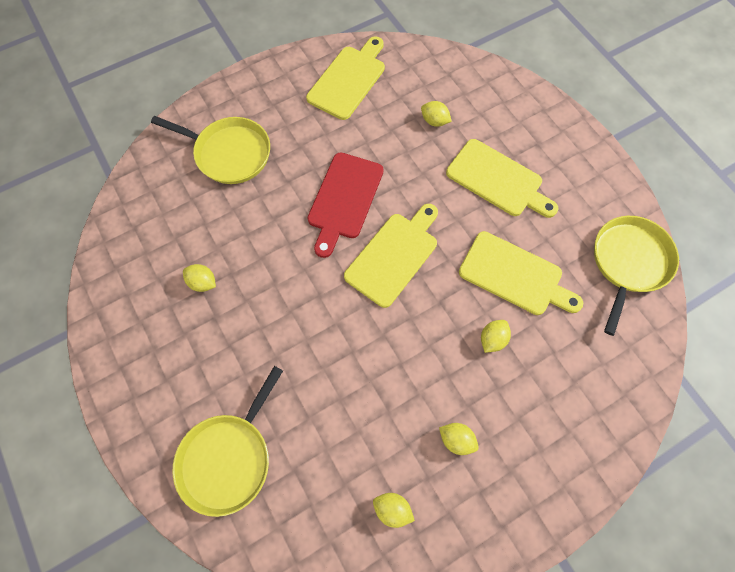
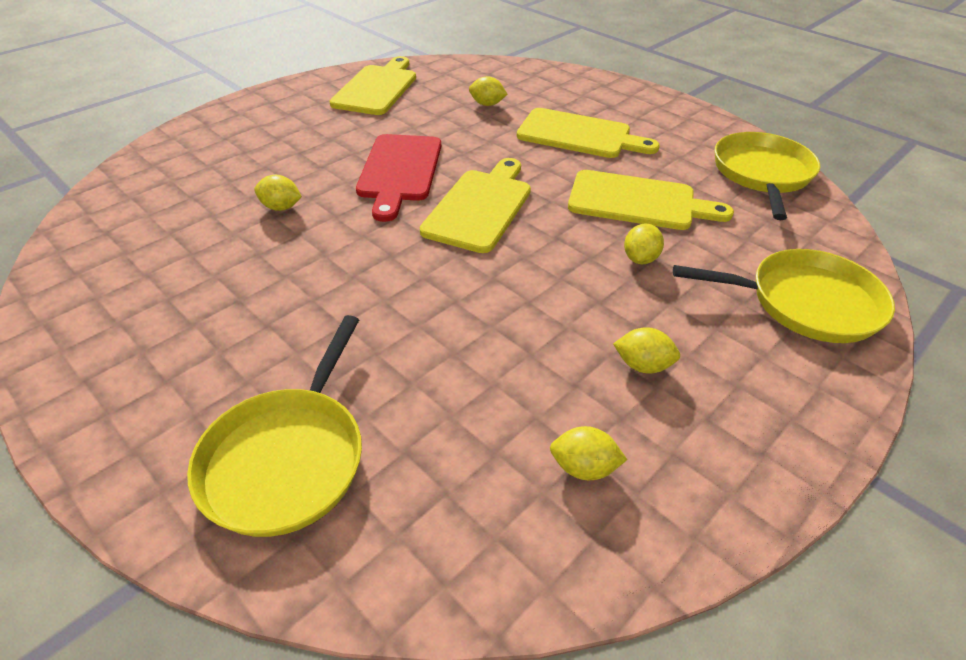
camera: 15 degrees left, 25 degrees down
yellow pan [151,116,270,184] -> yellow pan moved to [673,249,895,343]
yellow lemon [183,264,216,292] -> yellow lemon moved to [254,175,302,211]

